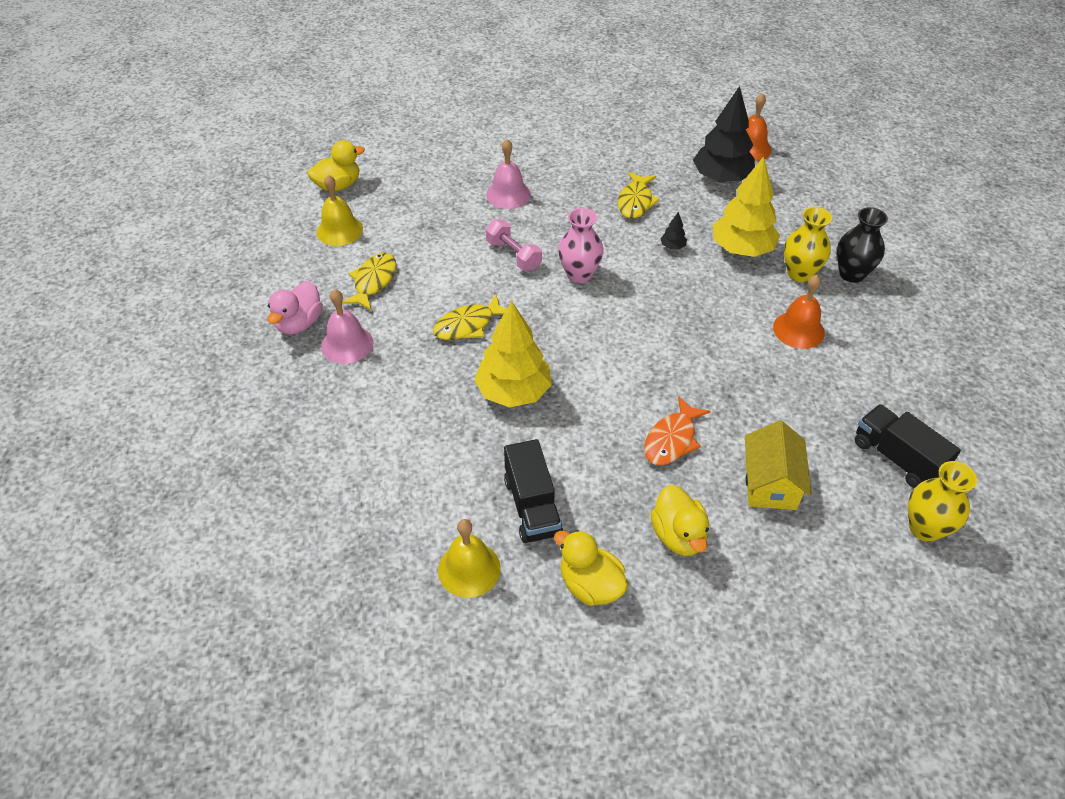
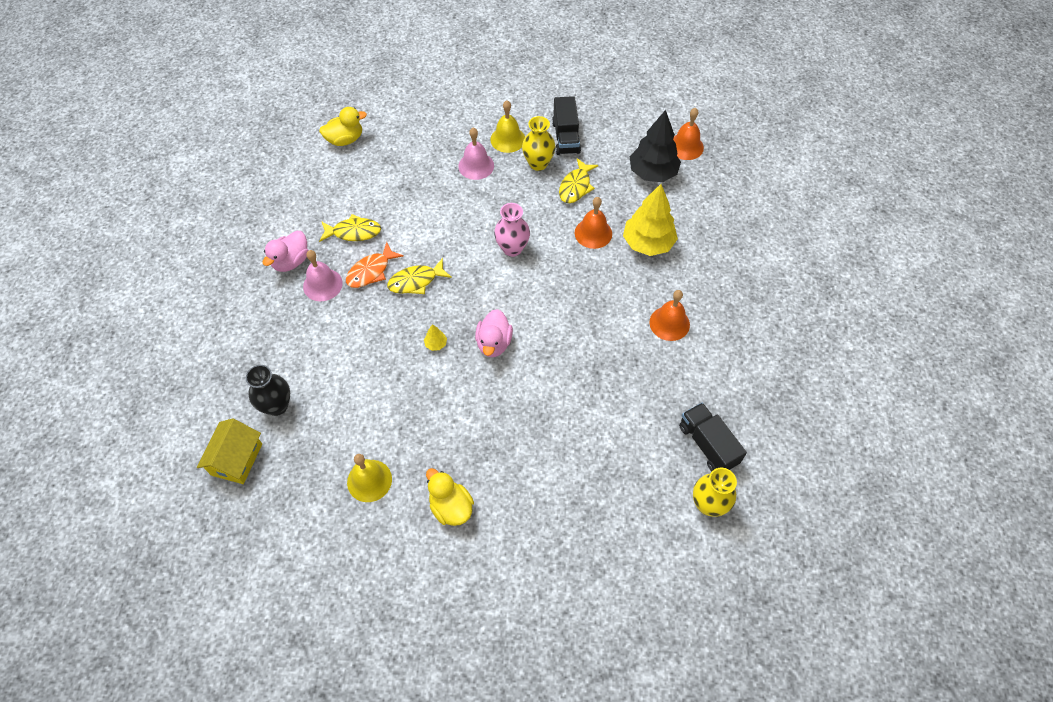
camera: 10 degrees right, 10 degrees up
yellow bell [317,175,363,246] -> yellow bell moved to [490,100,525,153]
yellow fish [342,253,396,310] -> yellow fish turned 60 degrees clockwise [319,214,381,242]
yellow tree [474,301,552,408] -> yellow tree [424,324,447,351], size x0.40
pink dumbbell [486,219,542,271] -> none
black truck [504,439,563,543] -> black truck moved to [552,96,581,155]
orange fish [644,396,711,465] -> orange fish moved to [346,242,404,288]
yellow duck [651,485,709,556] -> none
black tree [660,212,687,249] -> orange bell [575,197,612,249]
yellow house [745,420,812,510] -> yellow house moved to [197,418,262,484]
yellow vase [784,207,832,282] -> yellow vase moved to [522,116,555,171]
black vase [837,207,888,283] -> black vase moved to [246,365,290,416]
none -> pink duck [475,309,513,357]

